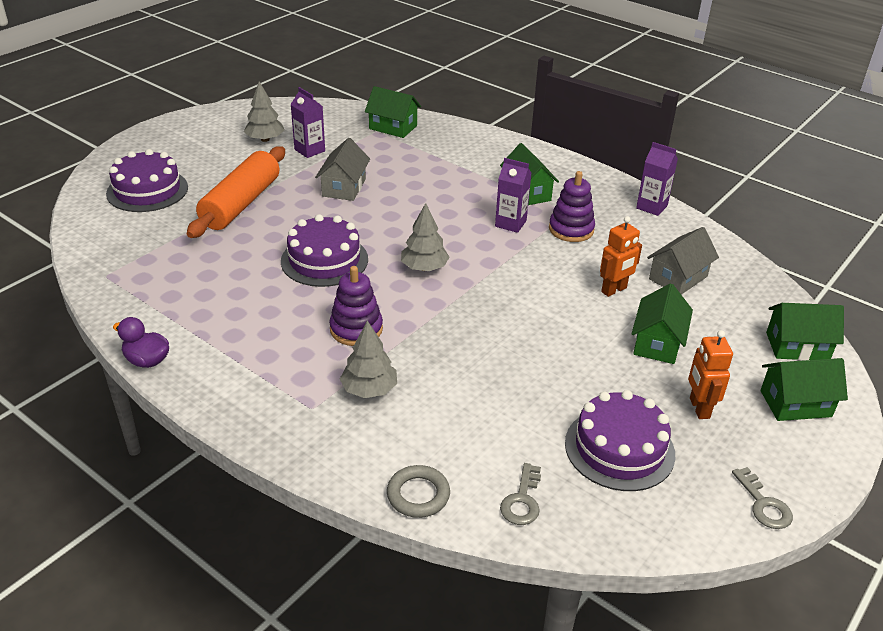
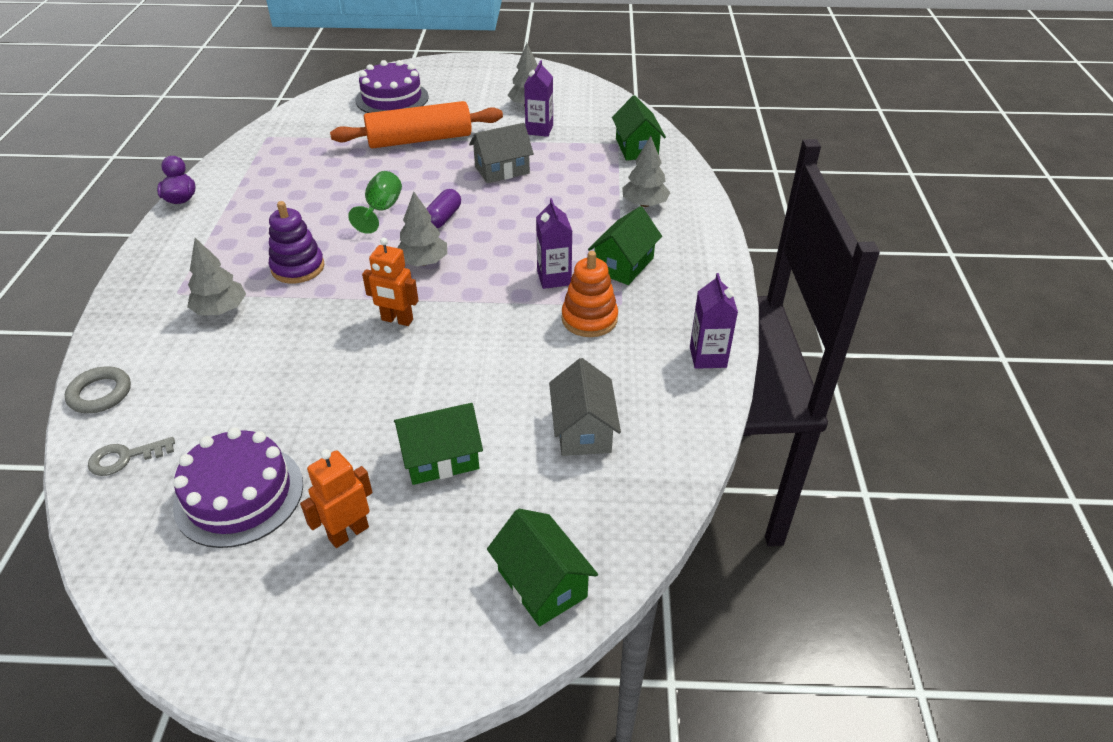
camera: 55 degrees right, 5 degrees up
purple cake [281,214,368,287] -> green goblet [348,171,402,234]
purple stacking toy [549,171,595,242] -> orange stacking toy [562,251,618,337]
orange robot [600,216,642,297] -> orange robot moved to [362,237,419,326]
grey house [647,227,719,295] -> grey house turned 75 degrees clockwise [549,358,621,456]
grey key [732,467,793,529] -> none
green house [760,358,848,421] -> none
none -> purple capsule [426,189,461,228]
none -> grey tree [622,136,671,207]

